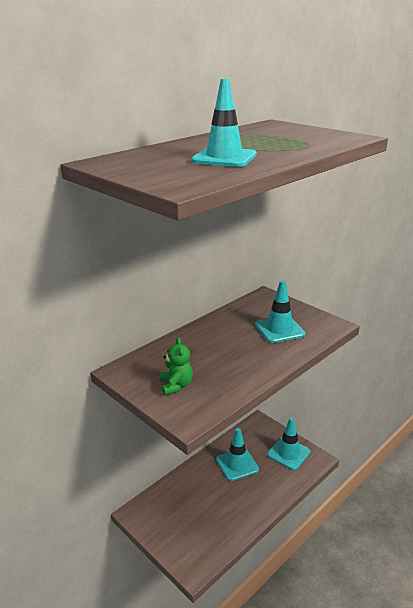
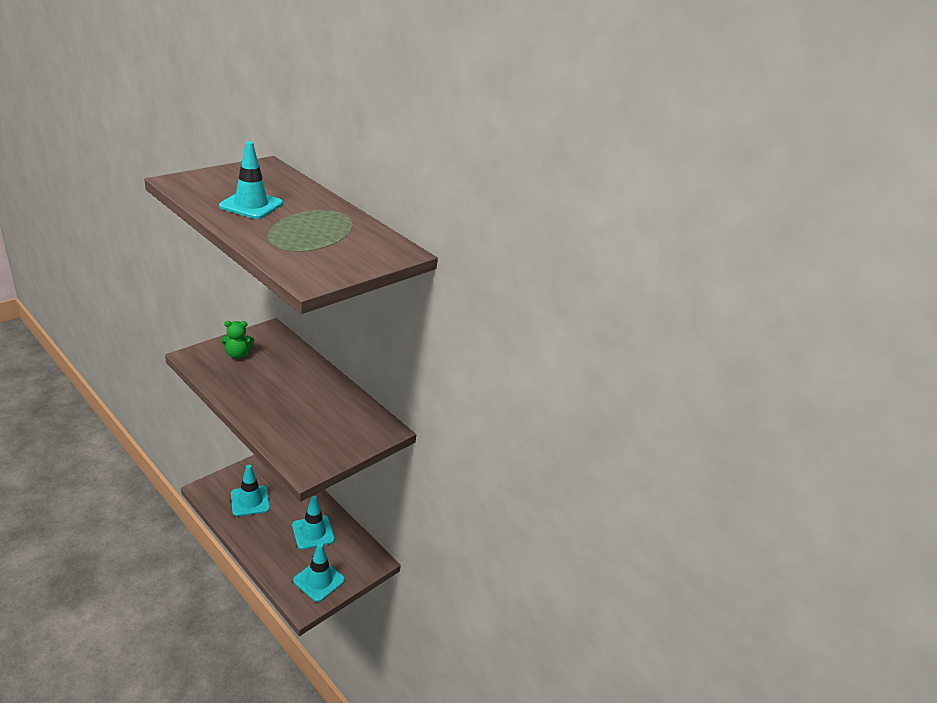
camera: 85 degrees right, 5 degrees up
turquoise traffic cone [255,280,305,343] -> turquoise traffic cone moved to [231,465,270,516]

